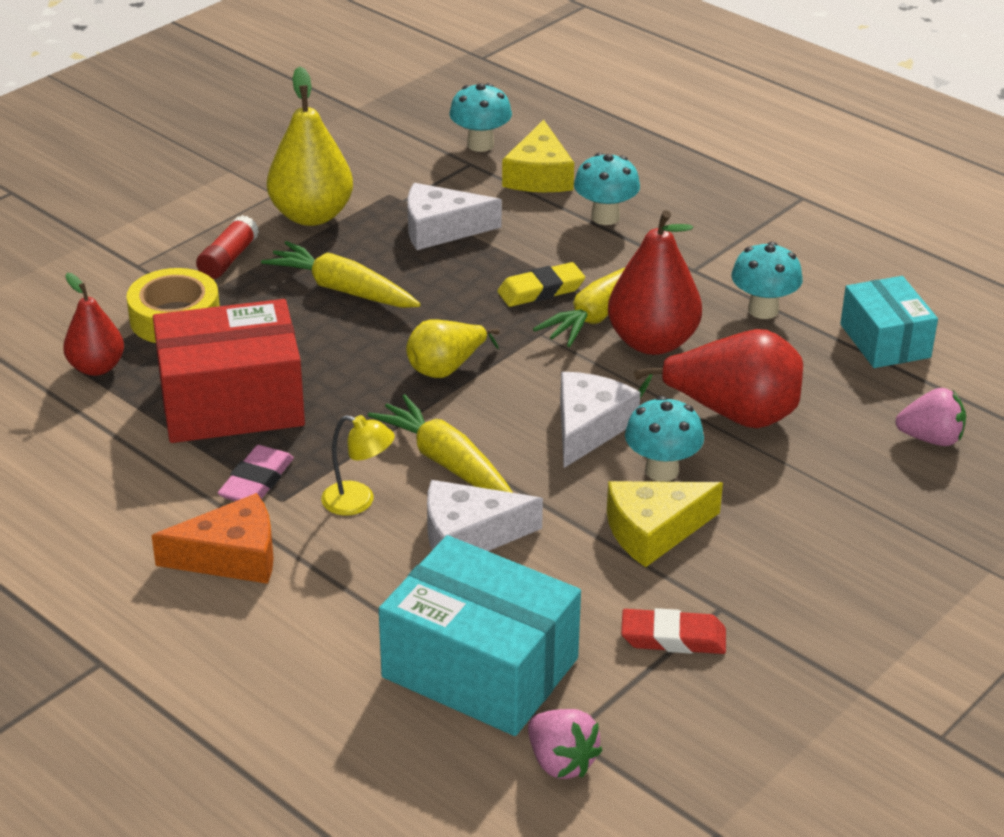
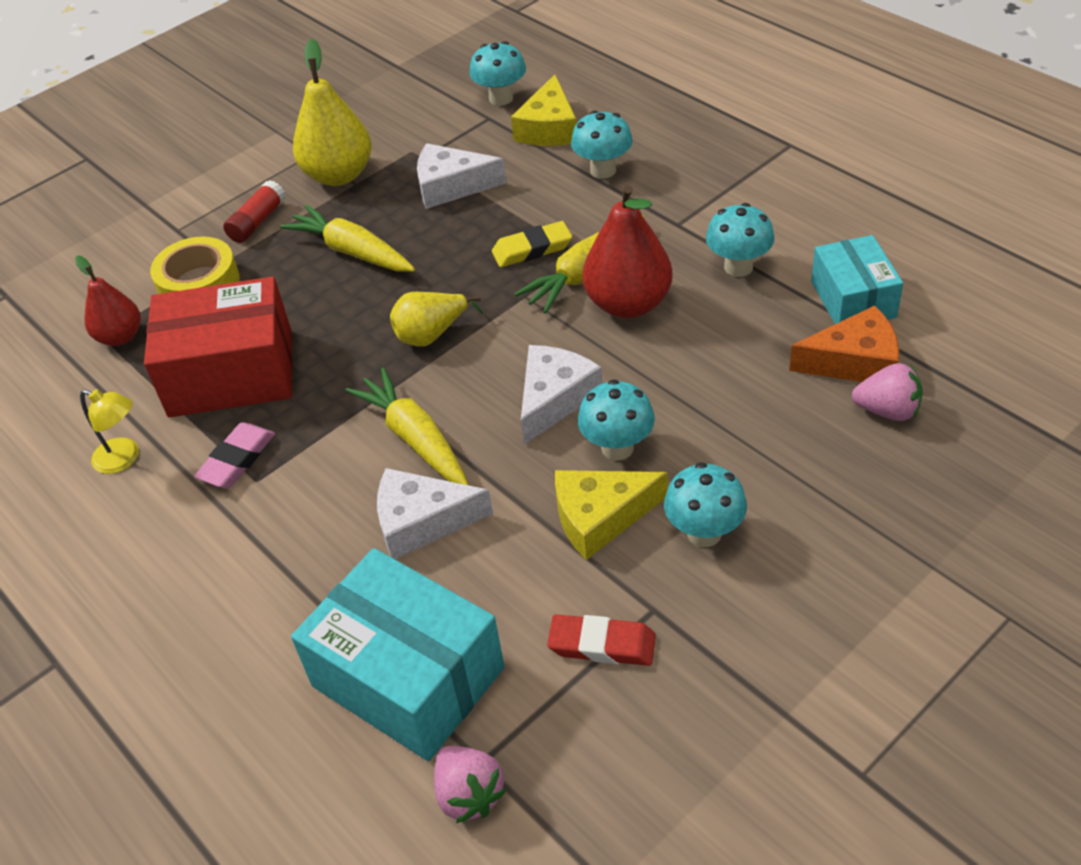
camera: 10 degrees right, 10 degrees up
orange cheese [151,493,274,584] -> orange cheese moved to [789,305,899,382]
yellow lamp [321,415,395,515] -> yellow lamp moved to [80,389,139,474]
red pear [634,329,803,428] -> none
none -> turquoise mushroom [664,462,747,547]

